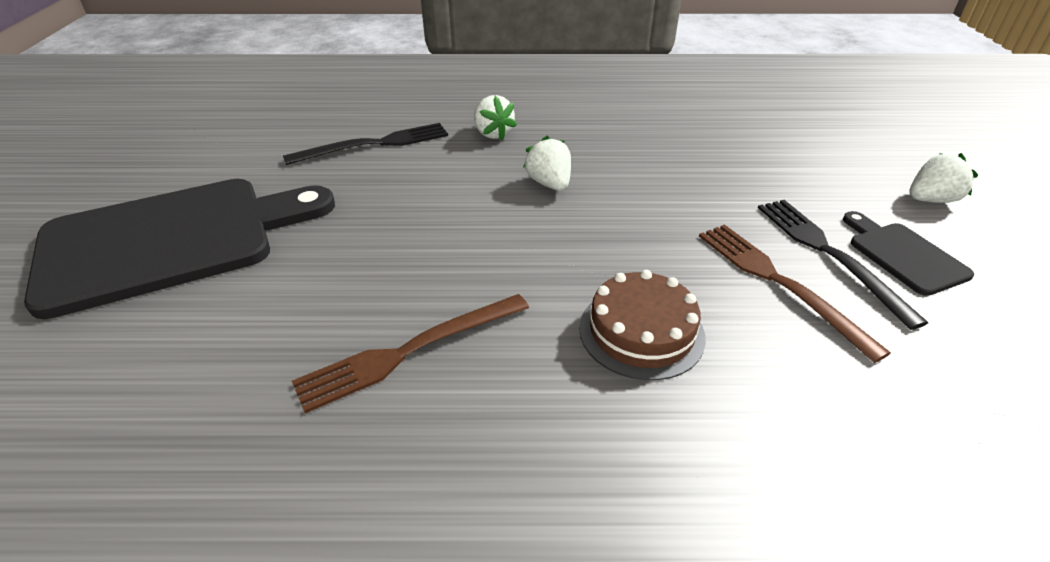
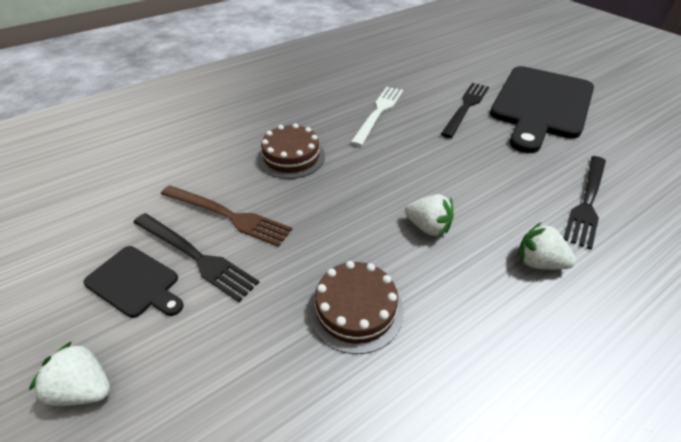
camera: 145 degrees right, 5 degrees up
brown fork [292,294,529,413] -> white fork [350,87,403,146]
white strawberry [909,153,978,203] -> white strawberry turned 75 degrees clockwise [29,341,110,406]
none -> brown cake [308,261,404,354]
none -> black fork [441,83,489,138]

